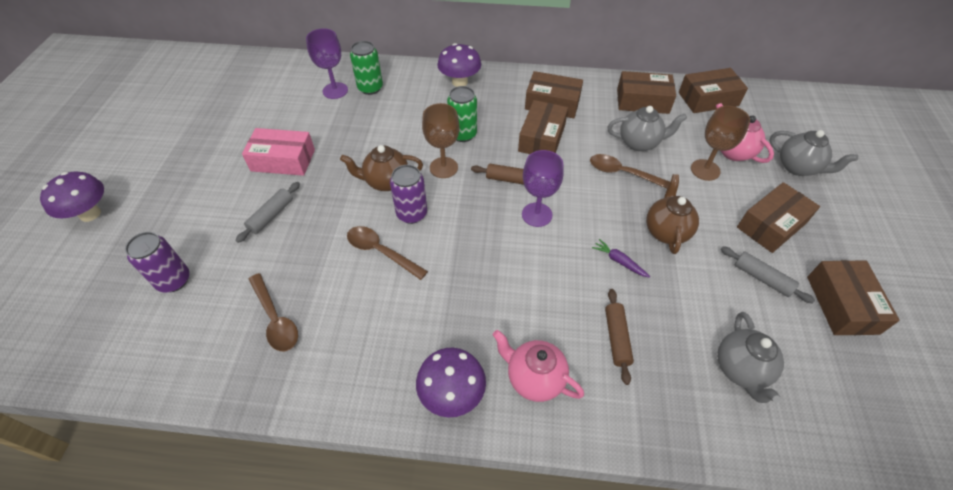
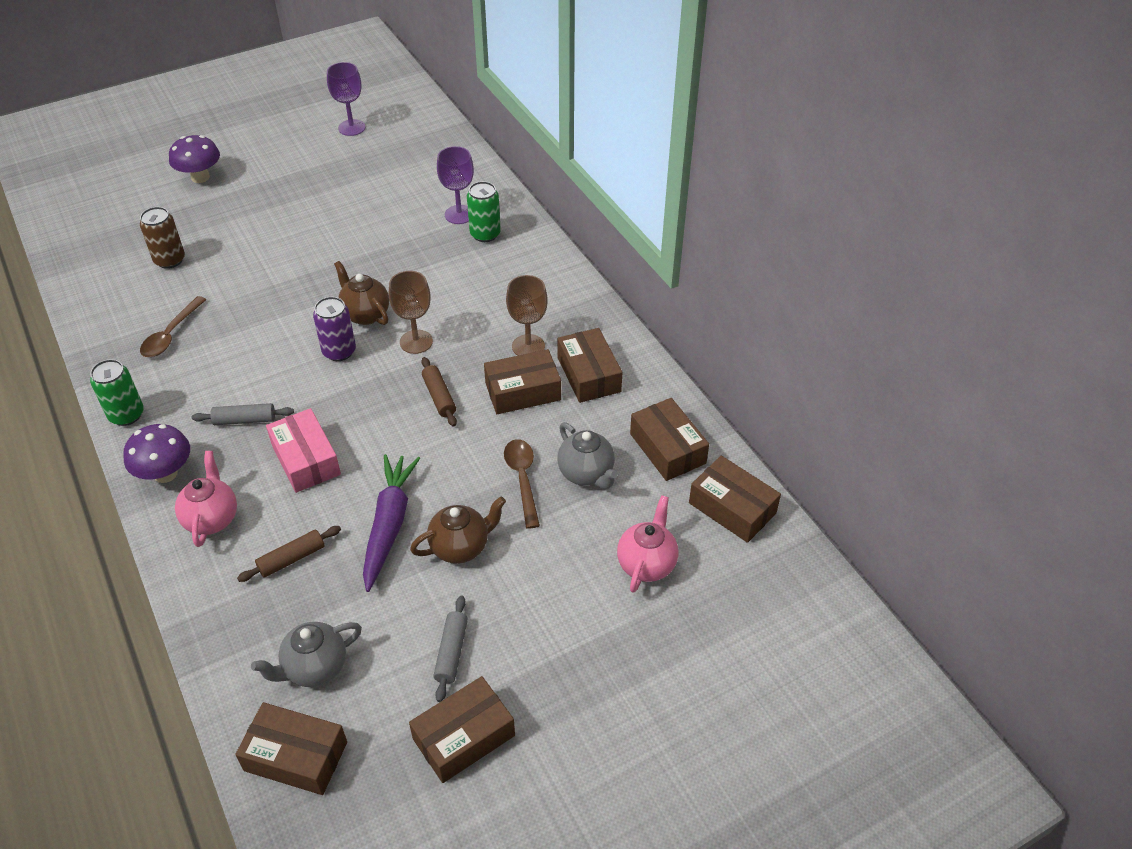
camera: 55 degrees right, 5 degrees down
purple can [125,232,190,292] -> brown can [140,207,185,269]
grey rolling pin [236,182,300,243] -> grey rolling pin moved to [192,403,294,425]
pink box [242,128,315,176] -> pink box moved to [266,408,341,493]
brown spoon [347,226,428,280] -> none
purple mushroom [437,43,481,87] -> none
green can [447,86,477,142] -> green can moved to [90,359,144,426]
purple goblet [522,150,564,227] -> purple goblet moved to [327,62,365,136]
purple carrot [592,239,650,278] -> purple carrot [363,454,420,592], size x2.27
brown goblet [691,106,750,181] -> brown goblet moved to [506,275,548,356]
brown box [737,182,820,253] -> brown box moved to [235,702,347,795]
grey teapot [770,130,858,176] -> none

